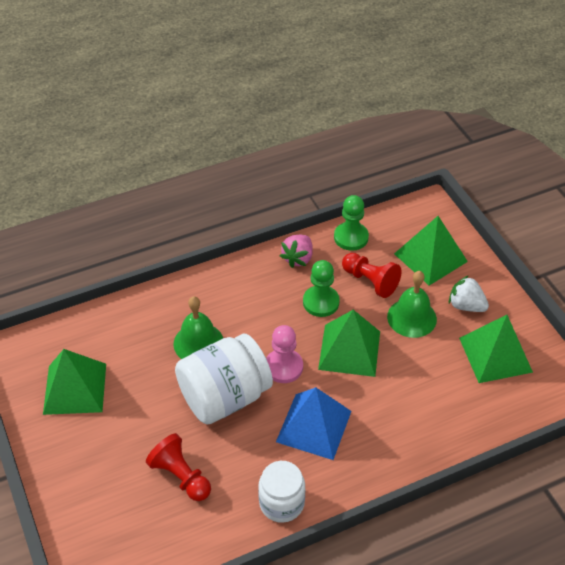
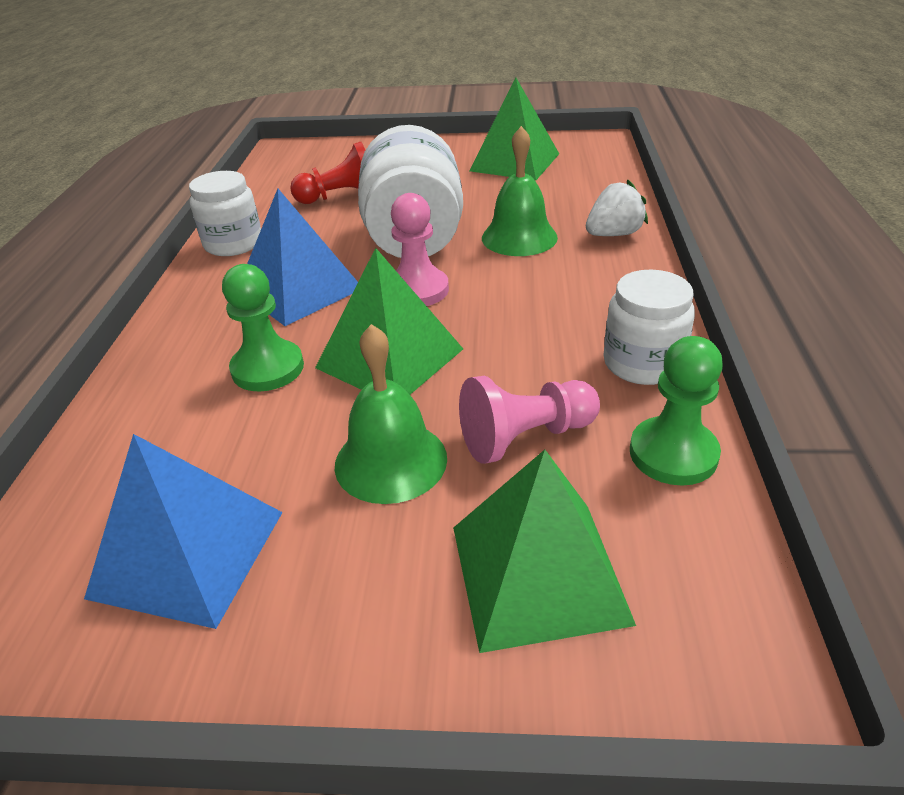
camera: 120 degrees right, 10 degrees down
pink strawberry [280,235,313,268] -> white jar [603,270,695,385]
green pawn [303,260,340,317] -> green pawn moved to [222,264,304,392]
red pawn [342,253,402,298] -> pink pawn [459,376,600,464]
white strawberry [449,275,489,312] -> white strawberry moved to [586,180,648,236]
green pyramid [459,315,533,383] -> blue pyramid [84,434,283,629]

